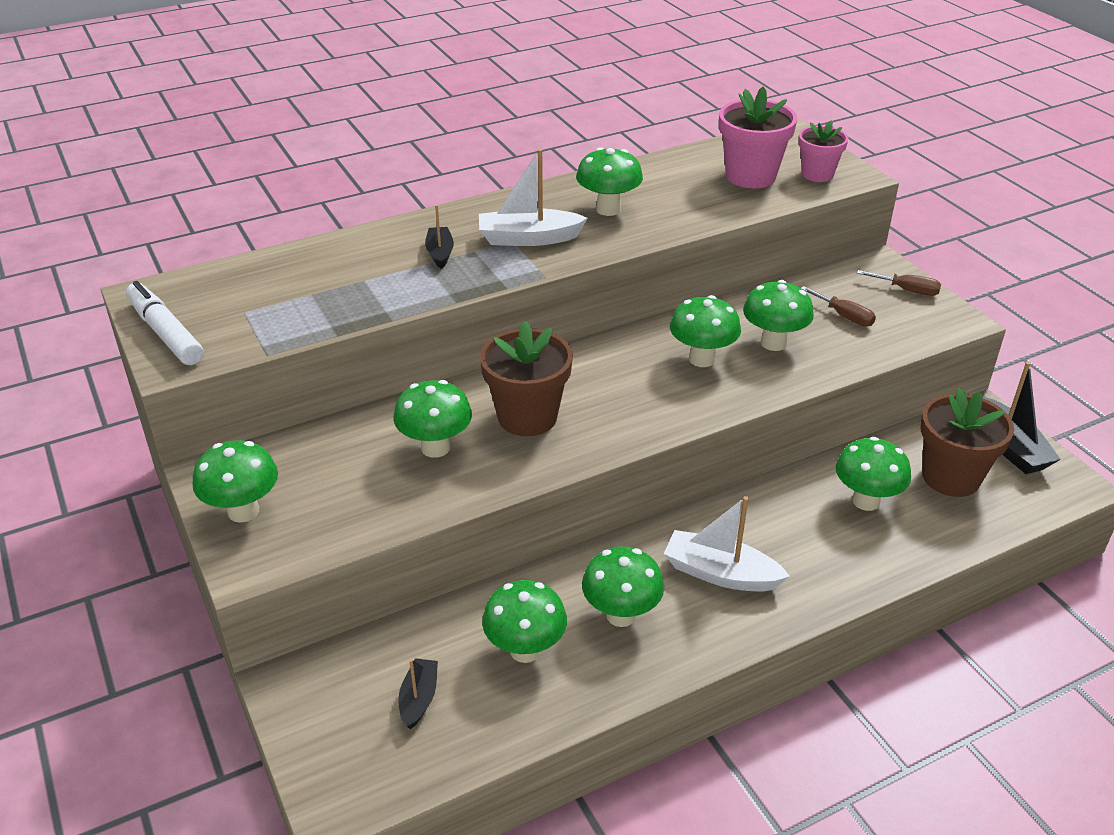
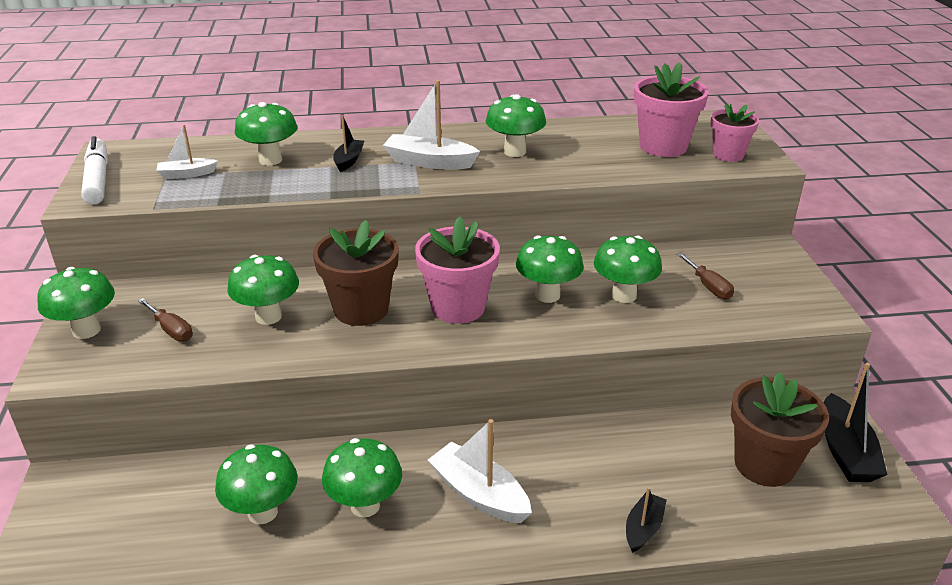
camera: 20 degrees right, 5 degrees down
black boat [398,658,438,729] -> black boat moved to [626,487,667,553]
green mushroom [835,437,911,511] -> green mushroom moved to [235,102,297,166]
brown screwdriver [857,270,941,296] -> brown screwdriver moved to [138,298,193,341]
none -> white boat [156,125,218,179]
none -> pink flower pot [415,217,500,324]

